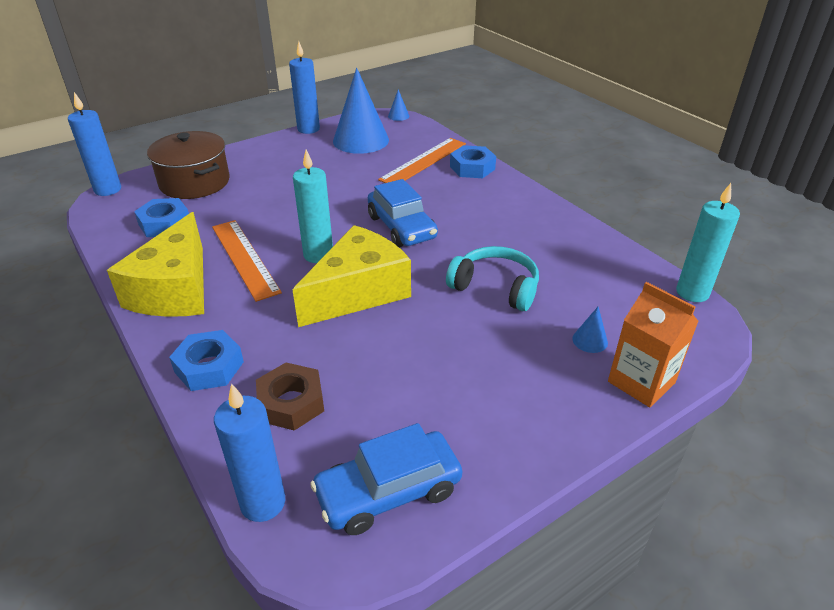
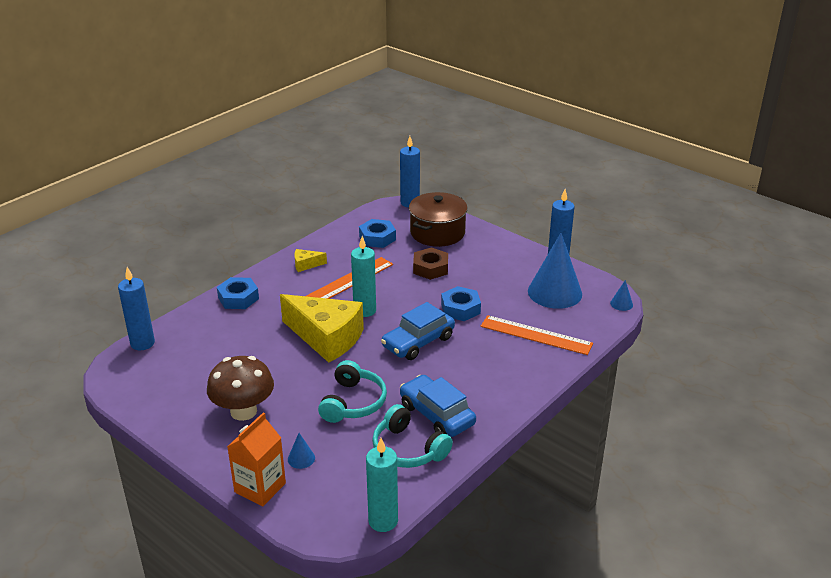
camera: 75 degrees right, 5 degrees down
yellow cheese [107,212,204,317] -> yellow cheese [294,249,327,272], size x0.42
brown nut [256,362,324,431] -> brown nut moved to [413,247,448,280]
blue car [310,423,462,535] -> blue car moved to [400,375,476,437]
blue nut [450,145,496,178] -> blue nut moved to [441,286,481,321]
none -> brown mushroom [207,356,274,421]
none -> turquoise headphones [372,404,453,468]

